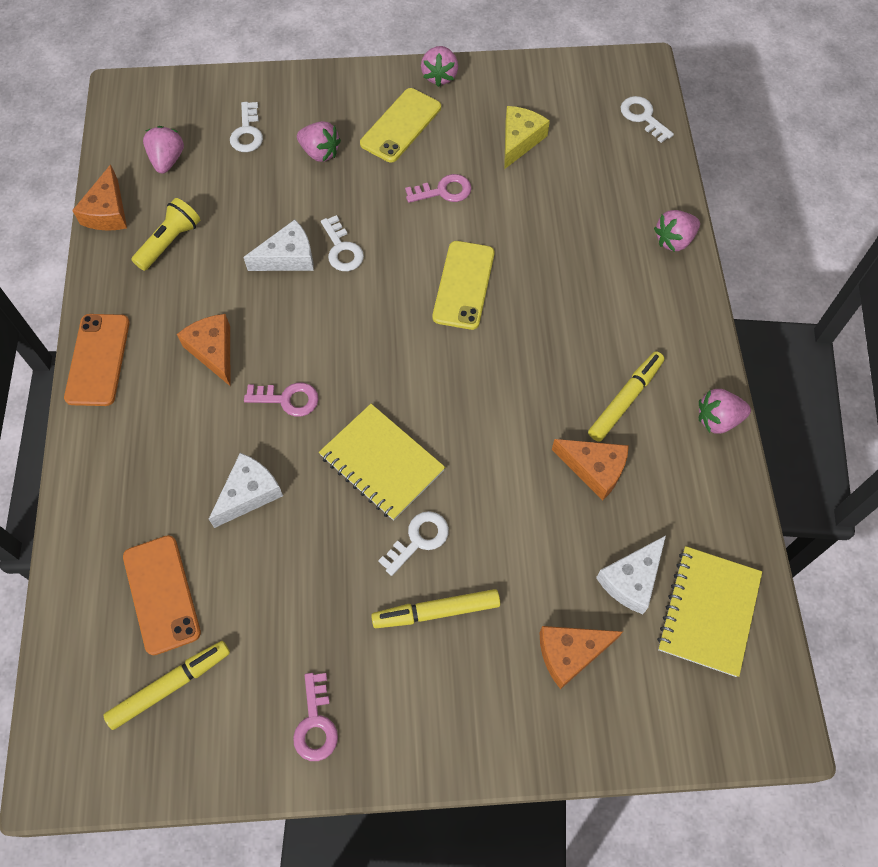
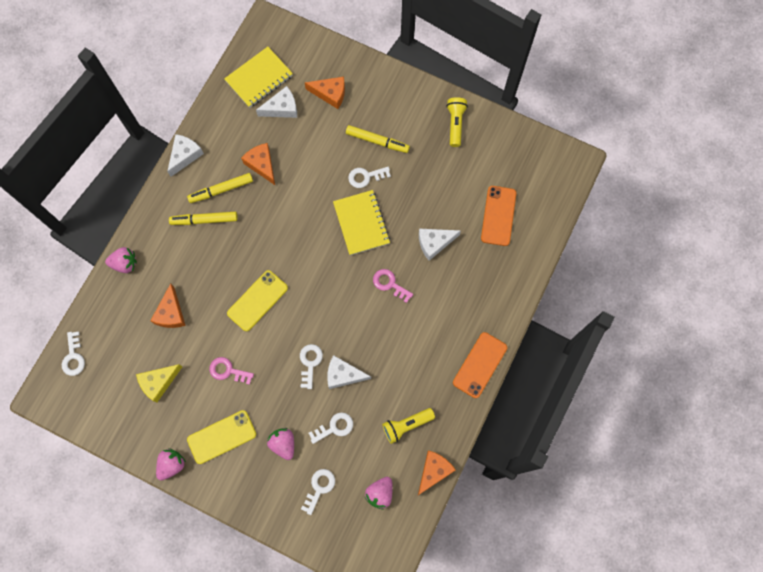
camera: 150 degrees left, 10 degrees up
yellow marker [104,641,230,730] -> yellow marker moved to [169,212,238,225]
orange cheese [177,314,230,386] -> orange cheese moved to [150,283,186,328]
pink key [293,673,338,761] -> yellow flashlight [446,97,468,147]
pink strawberry [699,389,751,433] -> white cheese [167,134,204,177]
none -> white key [308,412,353,444]

